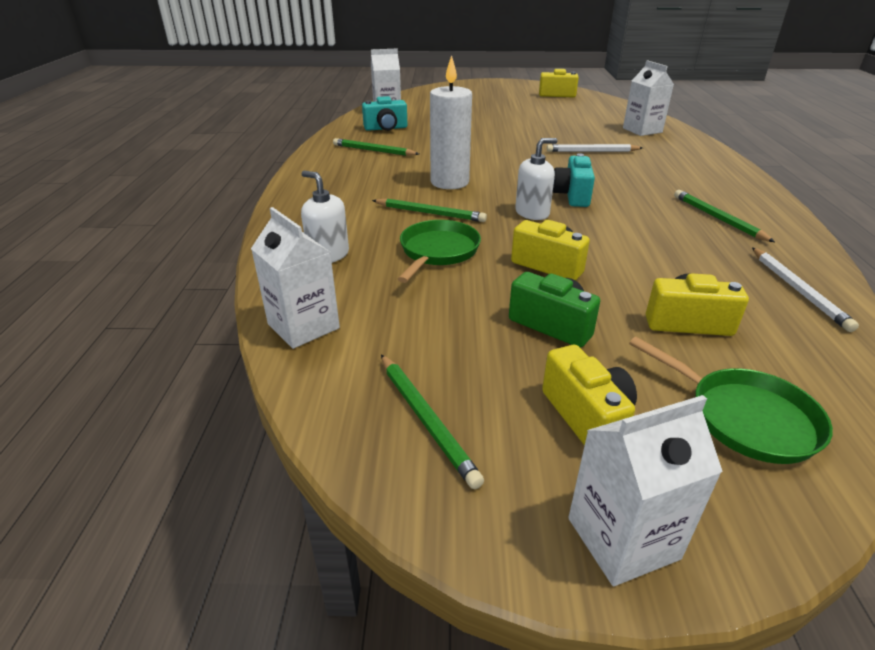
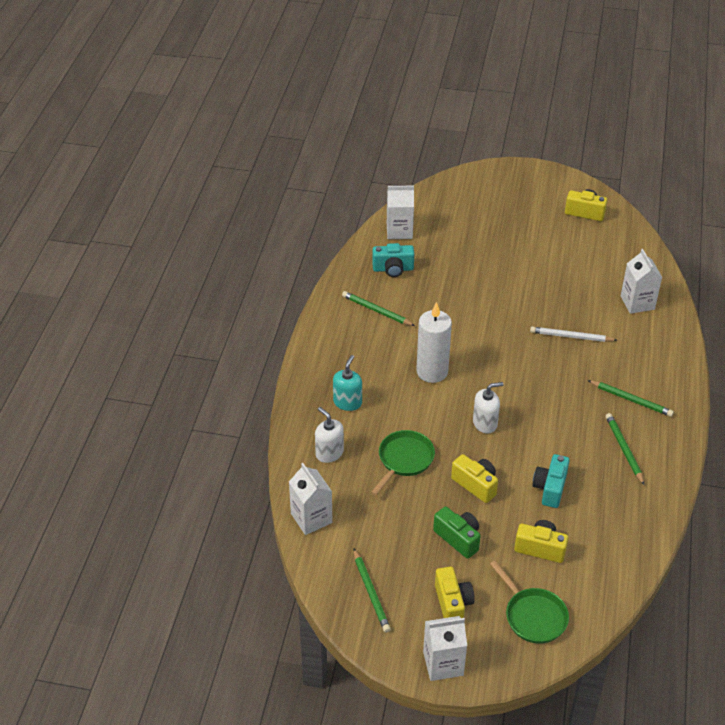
camera: 10 degrees right, 10 degrees up
green pencil [372,198,487,222] -> green pencil moved to [588,380,674,417]
turquoise camera [553,153,595,207] -> turquoise camera moved to [532,454,570,508]
white pencil [752,247,859,332] -> none
none -> turquoise soap dispenser [333,355,362,411]

